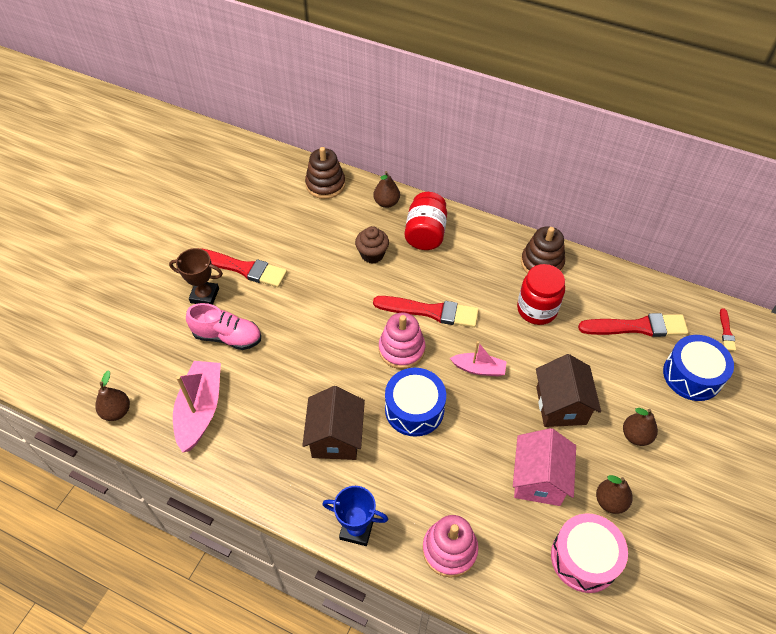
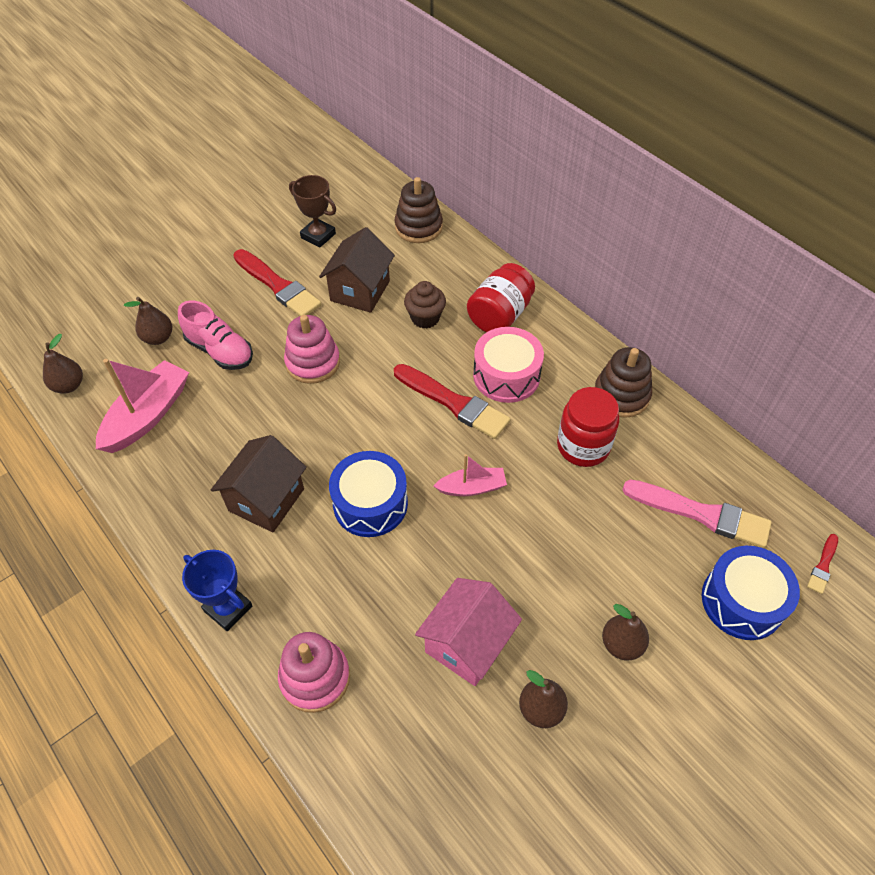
camera: 25 degrees right, 0 degrees up
brown trophy [169,248,223,305] -> brown trophy moved to [289,175,336,247]
brown pear [373,171,400,208] -> brown pear moved to [124,297,172,345]
pink stacking toy [379,313,425,369] -> pink stacking toy moved to [284,315,340,384]
pink boat [450,341,507,376] -> pink boat turned 45 degrees counterclockwise [434,454,507,496]
brown house [536,354,601,427] -> brown house moved to [319,227,395,313]
pink drum [551,513,628,593] -> pink drum moved to [473,327,544,403]
red brush [578,313,688,337] -> pink brush [622,480,772,548]

